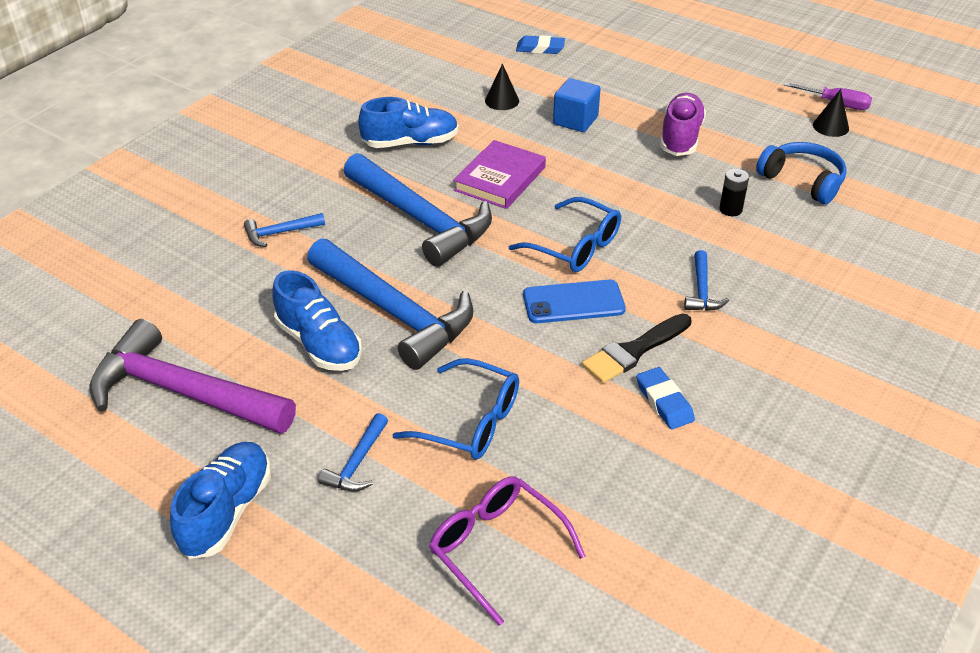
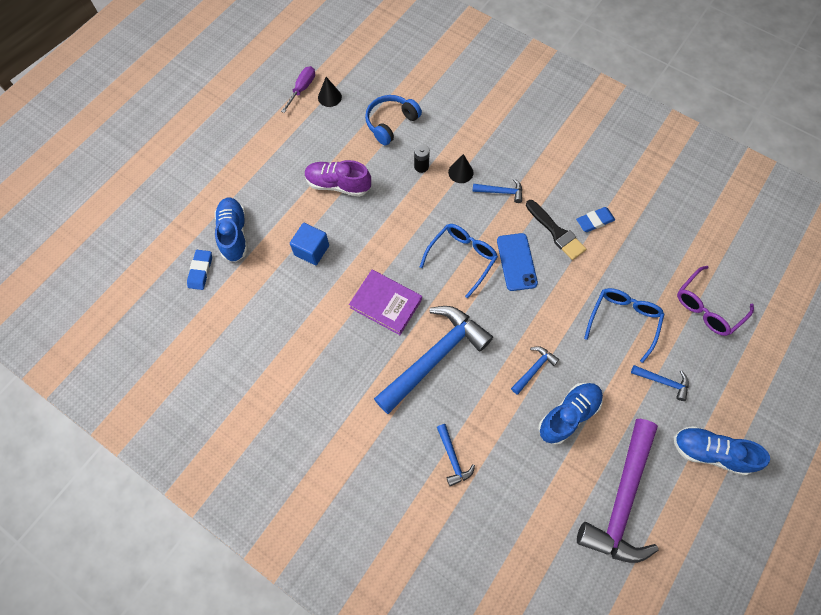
camera: 90 degrees left, 25 degrees up
blue hammer [307,238,473,370] -> blue hammer [511,346,559,395], size x0.43
blue shoe [358,97,459,148] -> blue shoe moved to [215,198,248,262]
black cone [485,63,519,110] -> black cone moved to [448,154,473,183]

